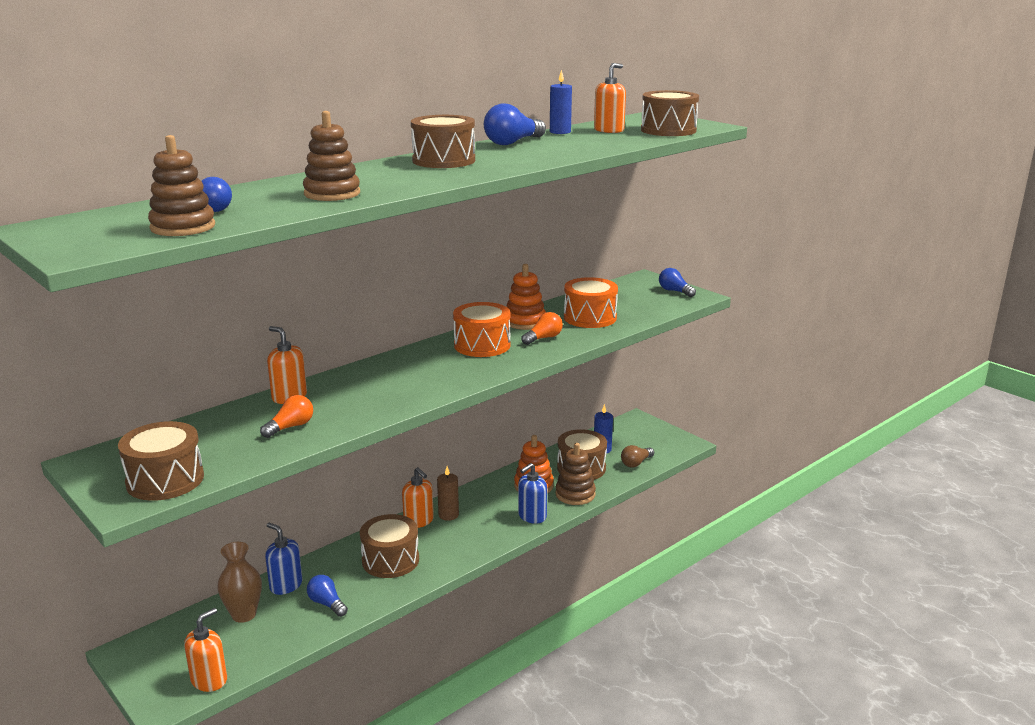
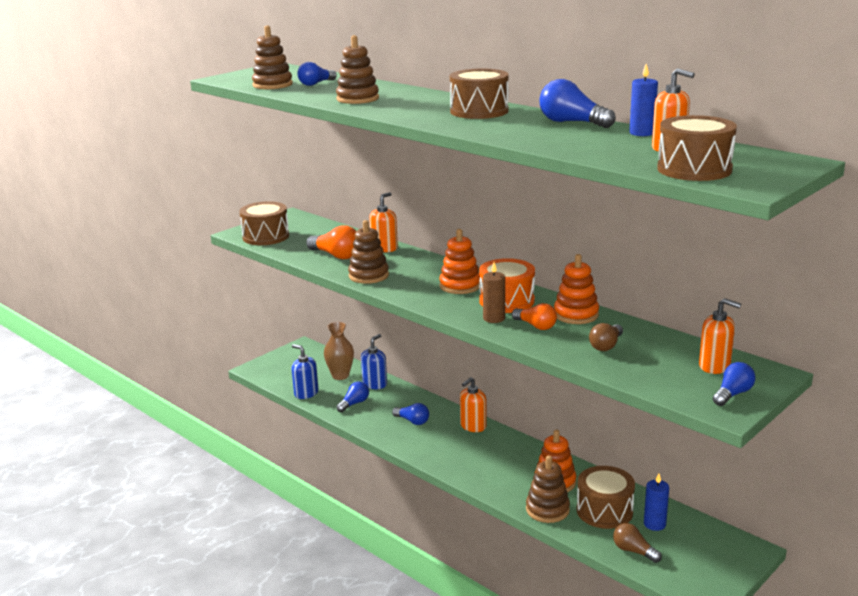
camera: 85 degrees right, 0 degrees up
orange soap dispenser [184,608,227,692] -> orange soap dispenser moved to [699,298,741,374]
orange light bulb [260,395,313,438] -> orange light bulb [306,225,356,259], size x1.51
brown drum [360,514,419,578] -> blue light bulb [392,403,429,425]
brown candle [437,466,459,521] -> brown candle moved to [483,262,505,323]
blue soap dispenser [518,463,547,524] -> blue soap dispenser moved to [292,344,319,399]
orange drum [564,277,618,328] -> brown light bulb [589,323,623,351]
none -> brown stacking toy [348,220,389,284]
none -> orange stacking toy [439,229,480,294]

